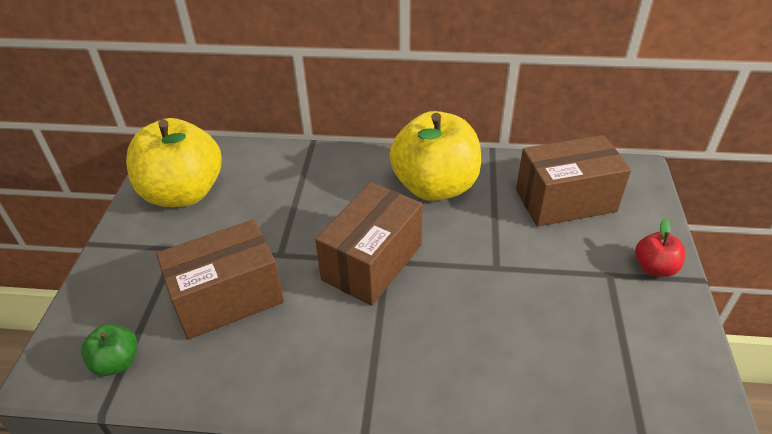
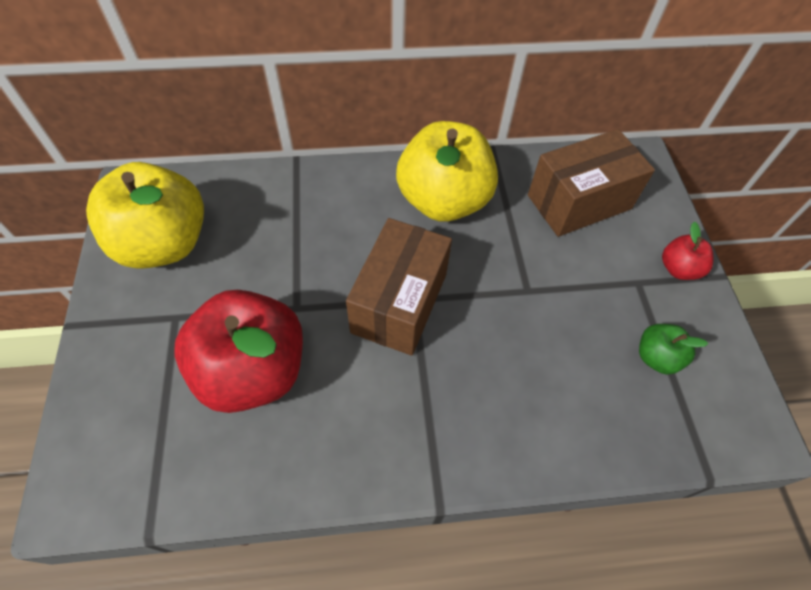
camera: 15 degrees left, 15 degrees up
green apple [81,324,137,376] -> green apple moved to [639,324,708,374]
brown box [156,219,284,340] -> red apple [174,290,303,413]

